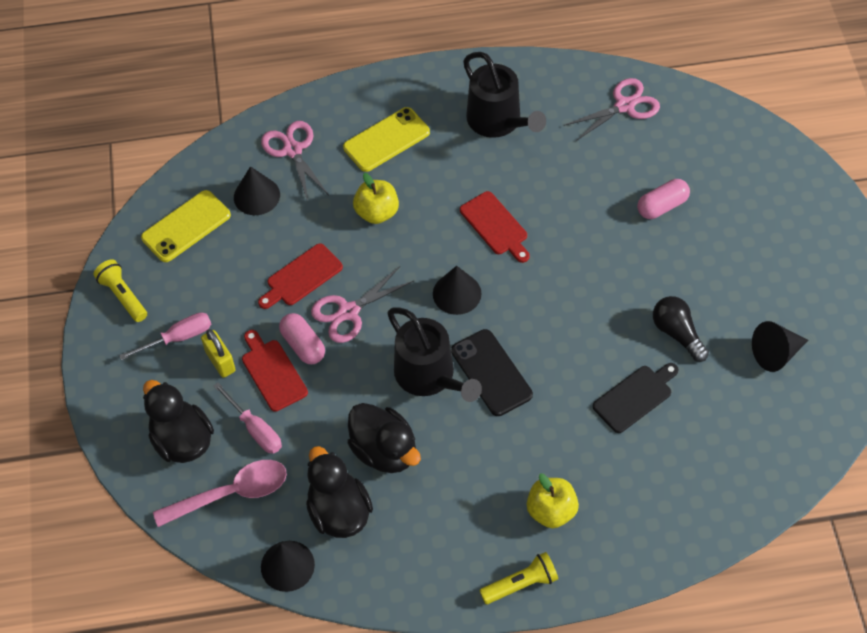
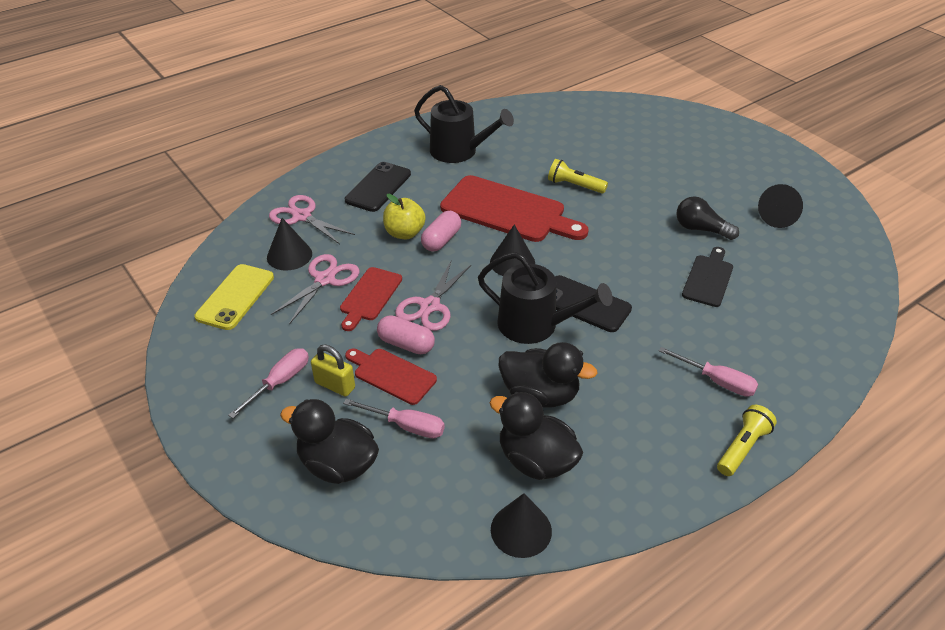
camera: 30 degrees left, 15 degrees down
yellow flashlight [93,259,147,322] -> yellow flashlight moved to [548,159,608,194]
pink spoon [153,460,287,527] -> none
yellow phone [343,107,430,172] -> black phone [345,162,411,212]
red cutting board [460,191,530,263] -> red cutting board [440,175,589,242], size x1.84
yellow apple [527,474,579,528] -> pink screwdriver [659,347,758,397]
pink scissors [563,78,660,141] -> pink scissors moved to [271,254,360,324]
pink capsule [637,179,690,219] -> pink capsule moved to [421,211,461,252]

